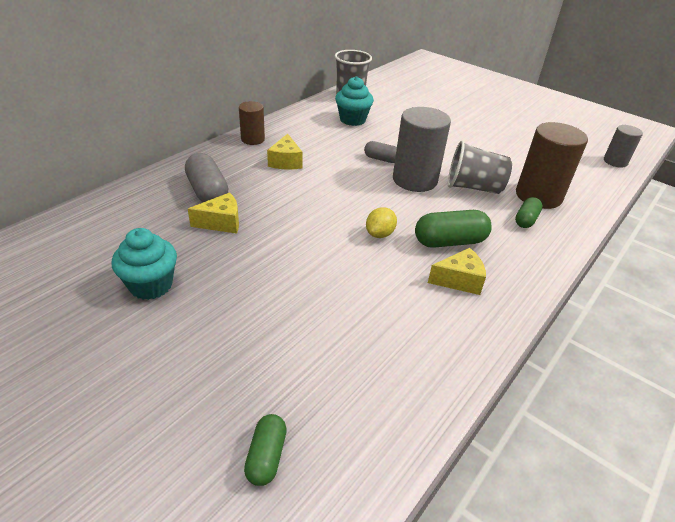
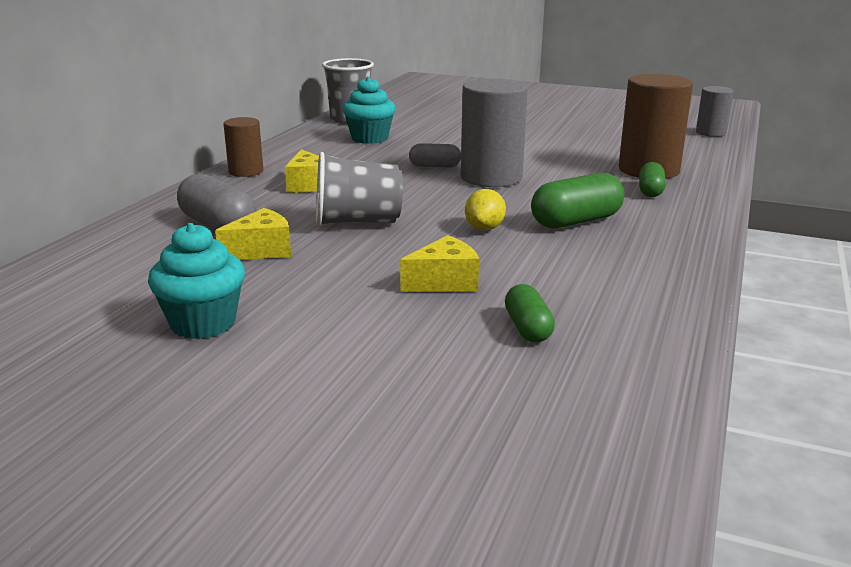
camera: 15 degrees left, 15 degrees down
green capsule [244,414,287,486] -> green capsule moved to [505,284,555,342]
yellow cheese [428,248,486,295] -> yellow cheese moved to [400,235,479,292]
grey cup [448,141,512,194] -> grey cup moved to [316,152,403,227]

